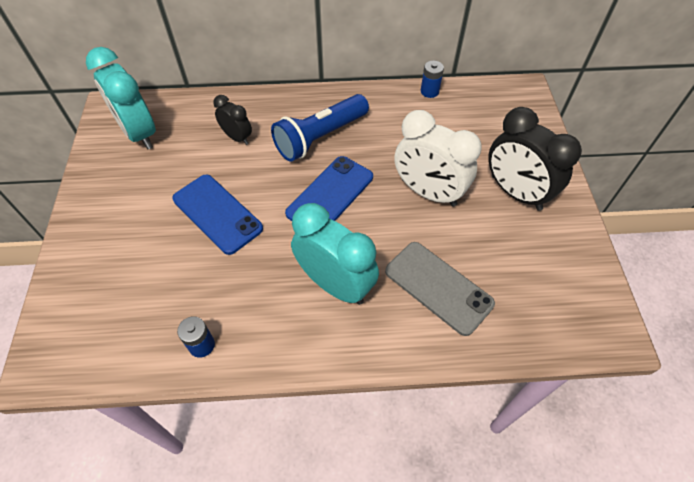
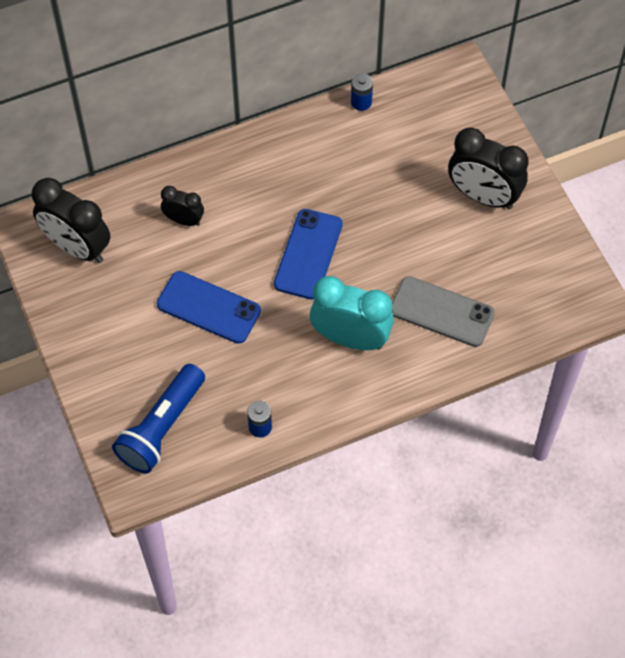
camera: 20 degrees left, 5 degrees up
turquoise clock [86,47,156,150] -> black clock [32,178,110,263]
blue flashlight [271,94,369,162] -> blue flashlight moved to [112,364,205,473]
white clock [394,110,482,207] -> none

